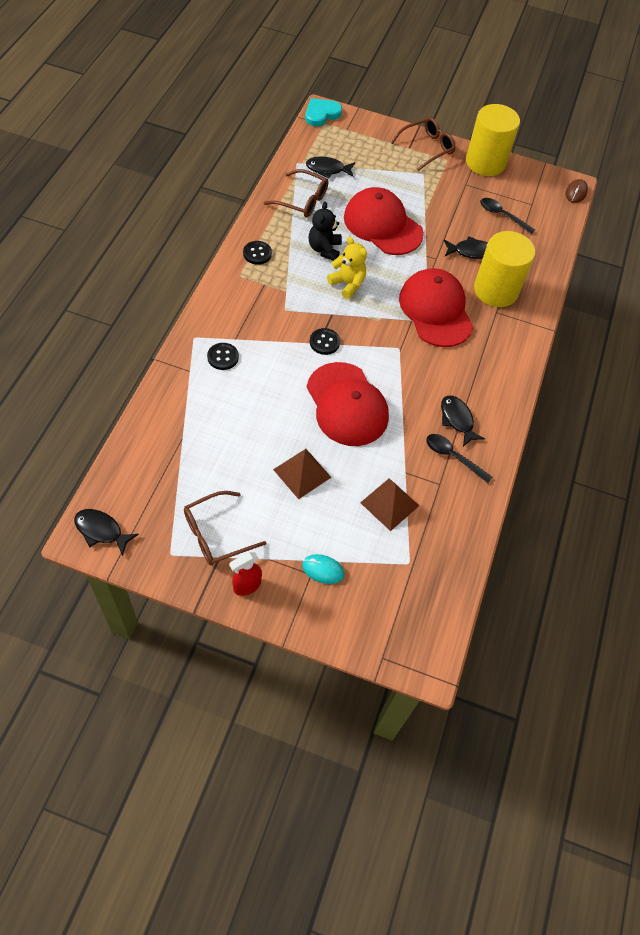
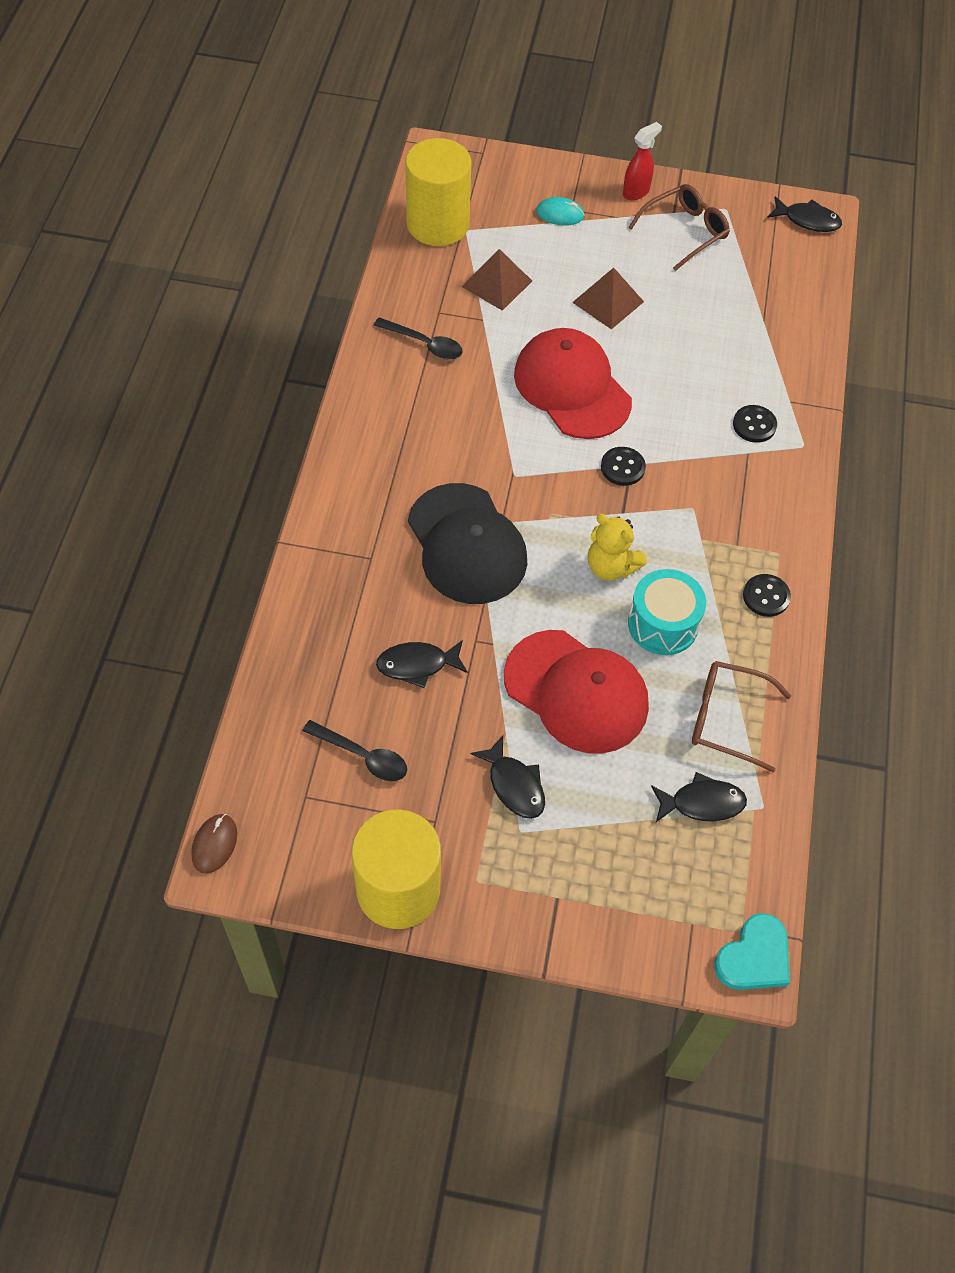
camera: 175 degrees right, 0 degrees up
black teddy bear [309,201,342,261] -> turquoise drum [628,569,706,655]
brown glasses [391,117,456,171] -> none
red cap [399,268,473,347] -> black cap [408,483,527,604]
black fish [441,395,485,447] -> black fish moved to [470,735,545,819]
yellow cylinder [474,231,535,307] -> yellow cylinder moved to [405,138,472,246]

